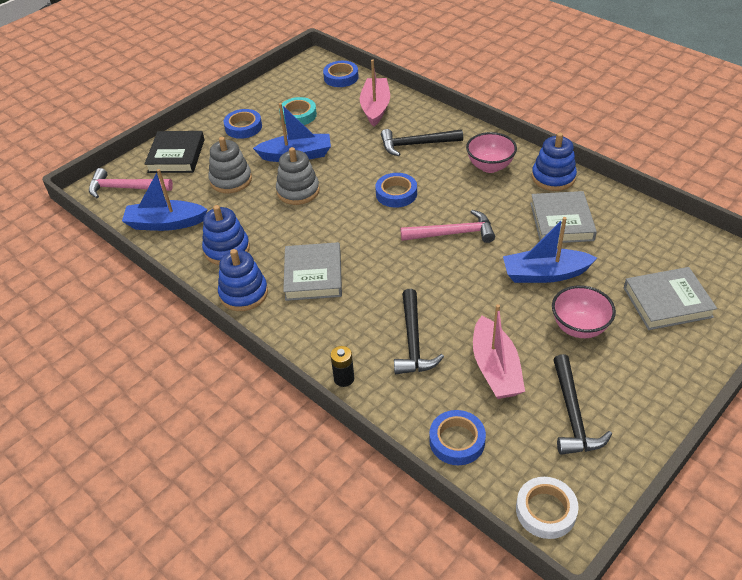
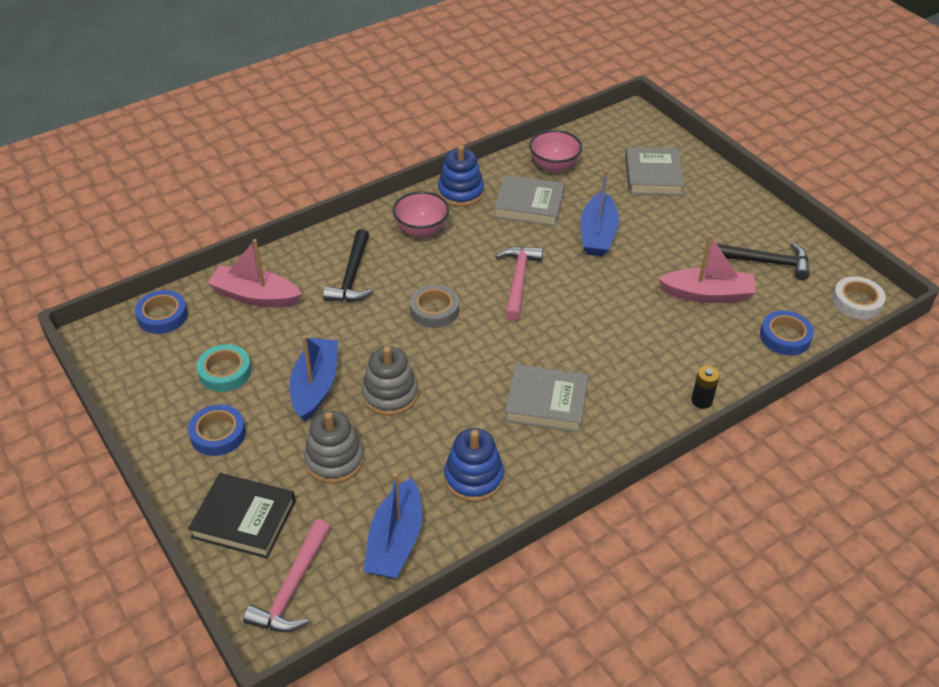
camera: 80 degrees left, 0 degrees up
blue stacking toy [218,249,268,311] -> none
blue tape [375,173,417,208] -> grey tape [410,284,459,328]
black hammer [394,289,444,374] -> none
pink bowl [552,285,616,338] -> pink bowl moved to [529,130,582,173]

